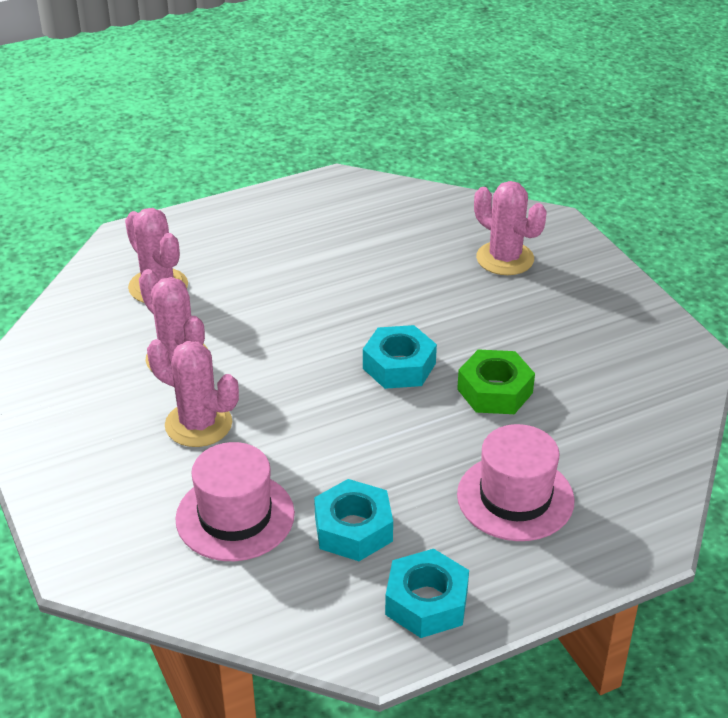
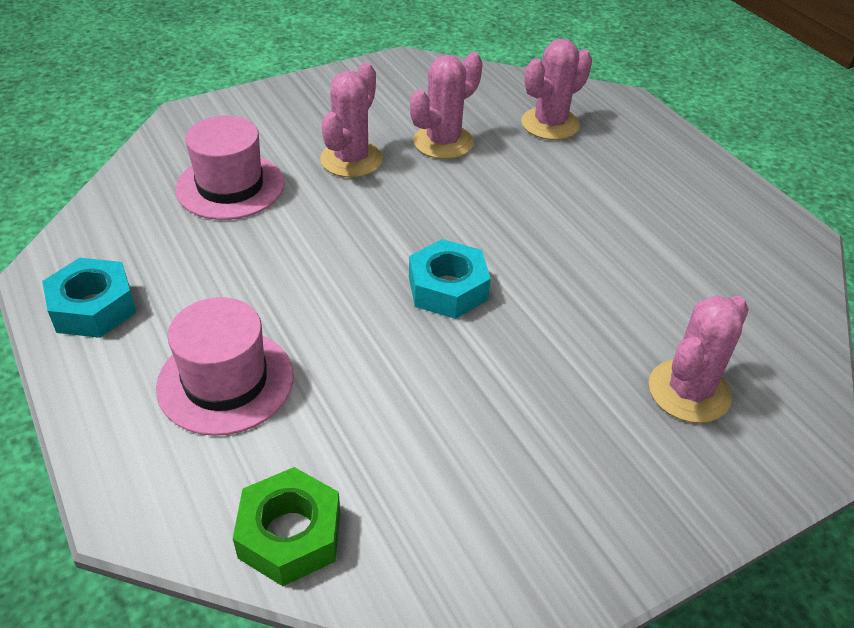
camera: 85 degrees right, 5 degrees up
turquoise nut [314,479,393,561] -> none
green nut [457,349,535,414] -> green nut moved to [233,467,340,586]

